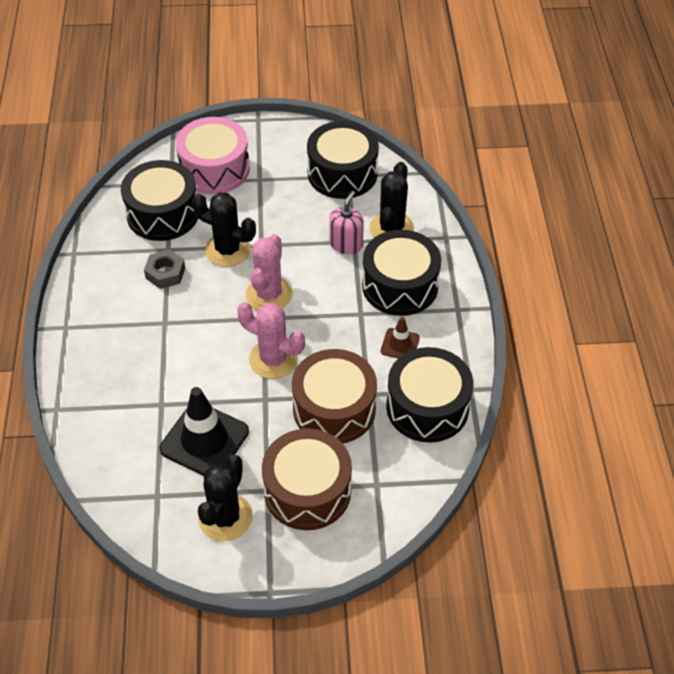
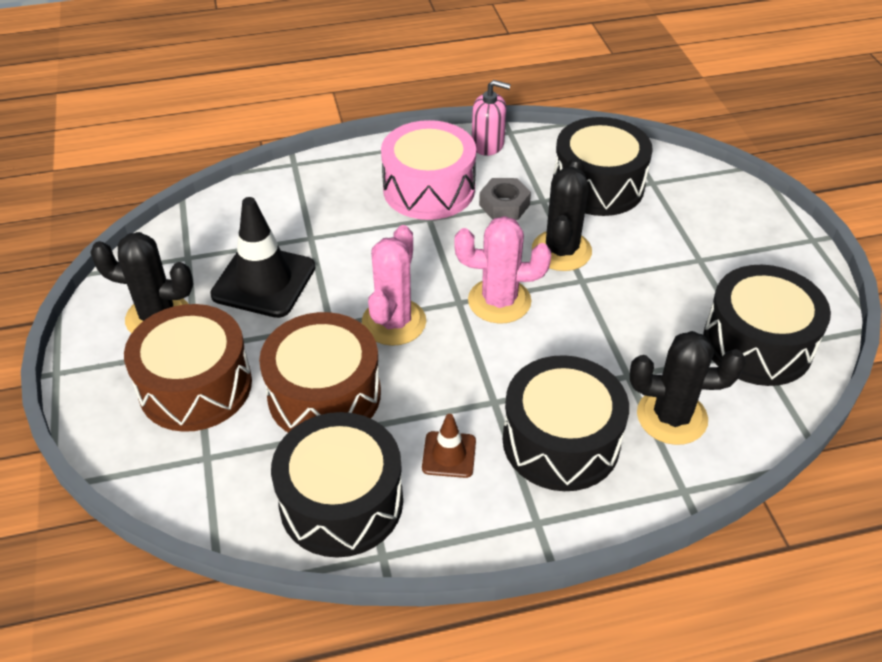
camera: 80 degrees right, 5 degrees down
pink drum [176,117,250,194] -> pink drum moved to [381,120,476,220]
pink soap dispenser [329,191,364,254] -> pink soap dispenser moved to [472,80,511,156]

